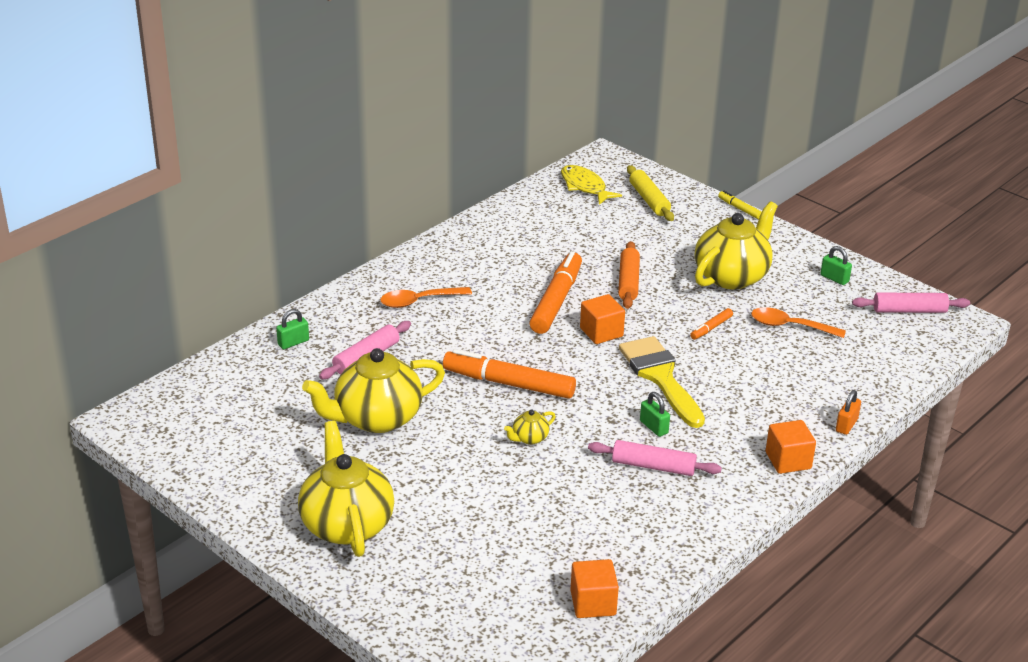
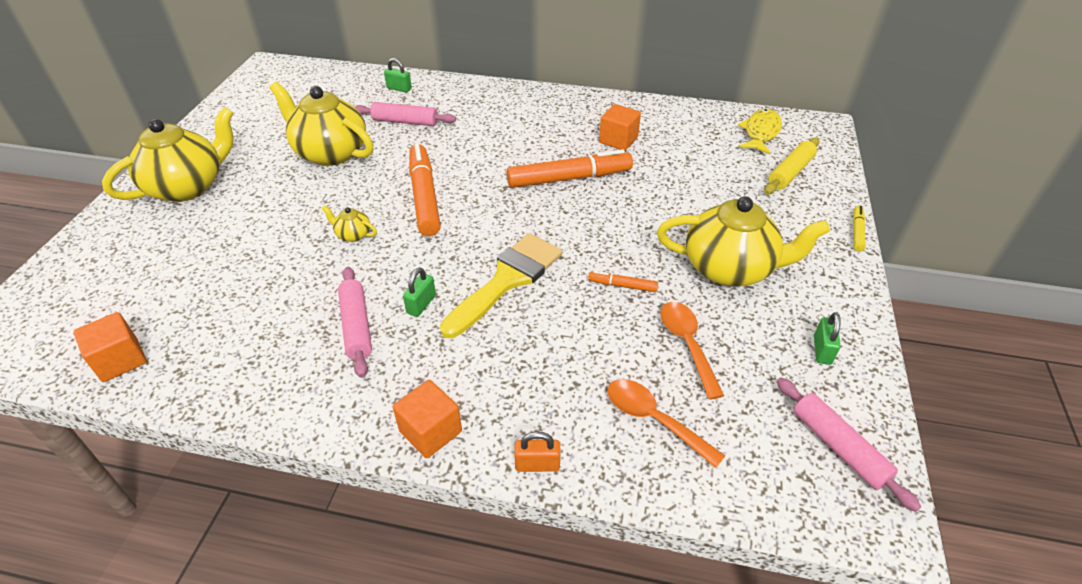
camera: 60 degrees right, 10 degrees up
orange spoon [380,287,472,308] -> orange spoon moved to [607,379,725,468]
orange cube [580,294,625,344] -> orange cube moved to [599,104,641,151]
orange rolling pin [618,241,640,309] -> none

